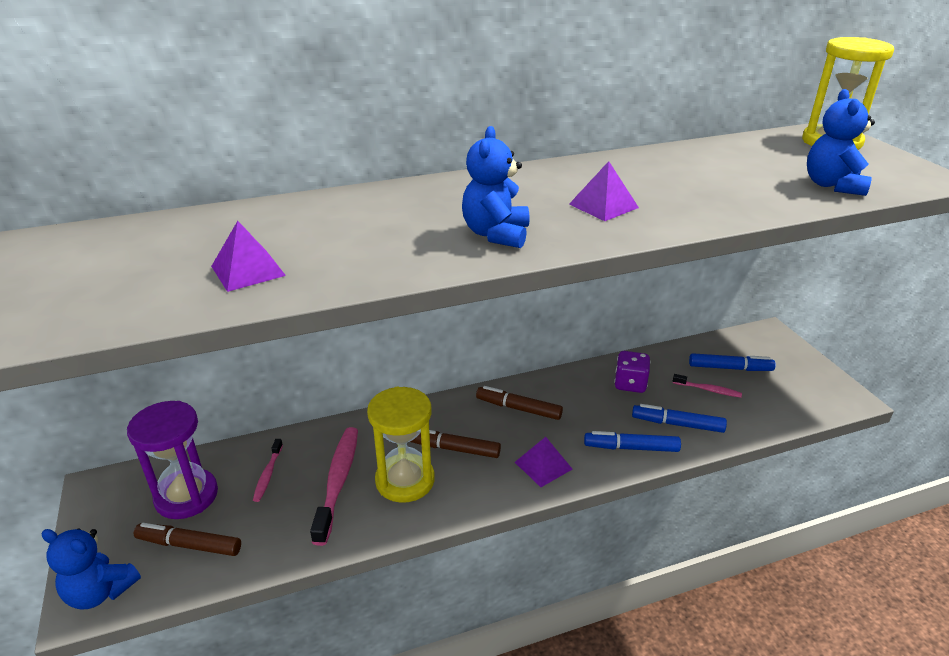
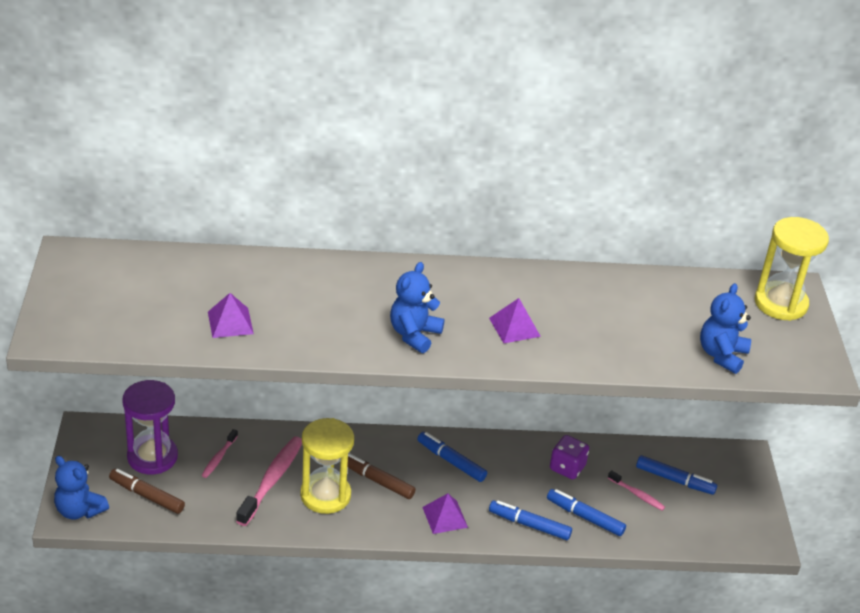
camera: 15 degrees right, 5 degrees up
brown marker [476,386,563,420] -> blue marker [417,432,487,482]

